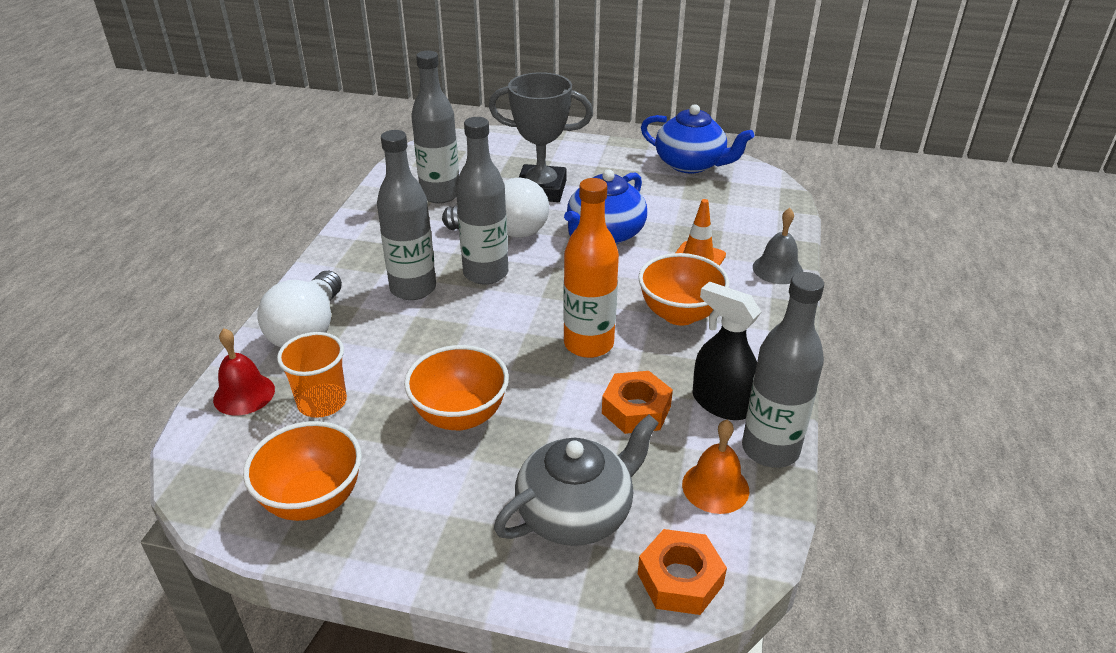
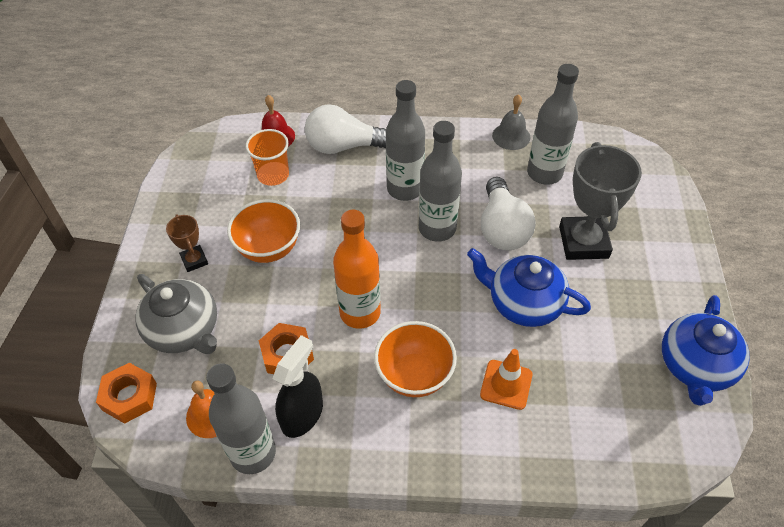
camera: 80 degrees right, 15 degrees up
orange bowl [243,421,362,521] -> none
grey bell [753,208,803,284] -> grey bell moved to [492,94,531,150]
none -> brown trophy [166,214,208,272]

